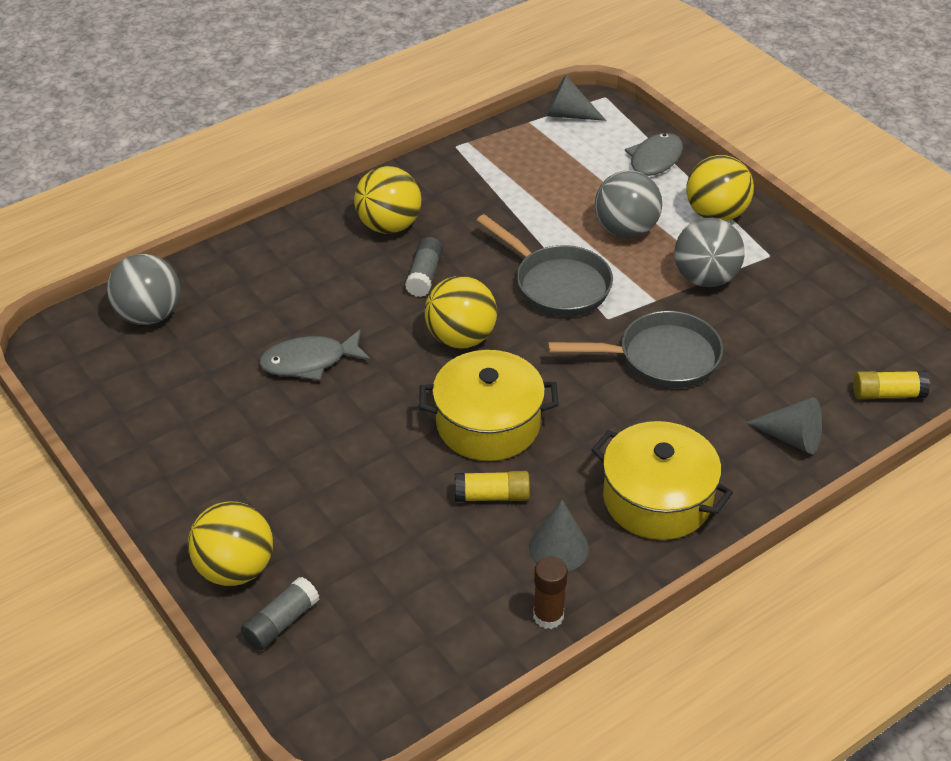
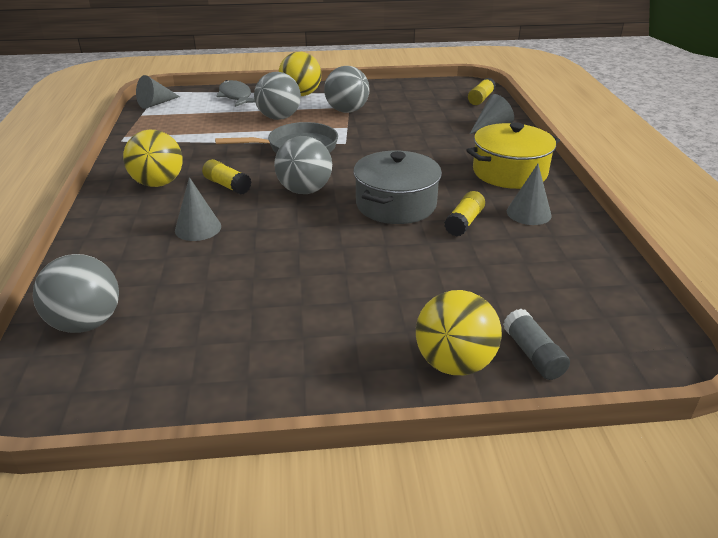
camera: 60 degrees left, 10 degrees down
grey fish [259,329,371,381] -> none
grey glue stick [405,237,443,297] -> yellow glue stick [202,159,251,195]
yellow pot [419,350,559,461] -> grey pot [353,151,442,224]
yellow ball [424,276,497,349] -> grey ball [274,136,332,194]
brown glue stick [533,556,568,629] -> none
grey pan [548,311,723,388] -> none
none -> grey cone [175,177,221,241]

